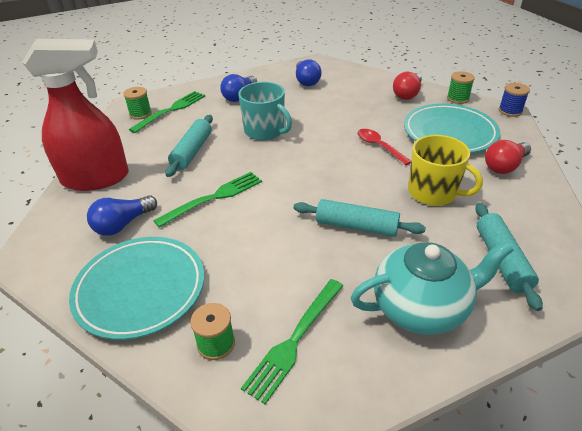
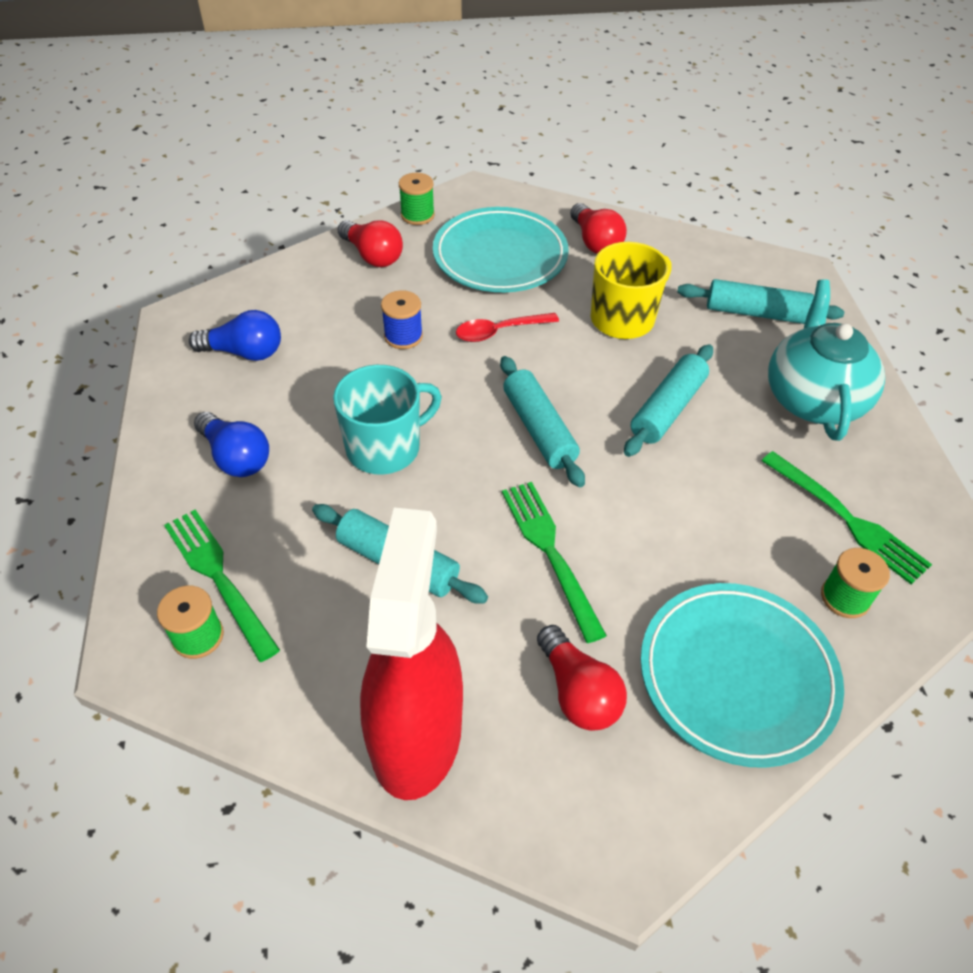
camera: 75 degrees left, 10 degrees up
blue light bulb [87,195,157,236] -> red light bulb [537,625,627,731]
blue spool [499,83,530,117] -> blue spool moved to [381,290,423,349]
none -> turquoise rolling pin [500,356,585,487]

